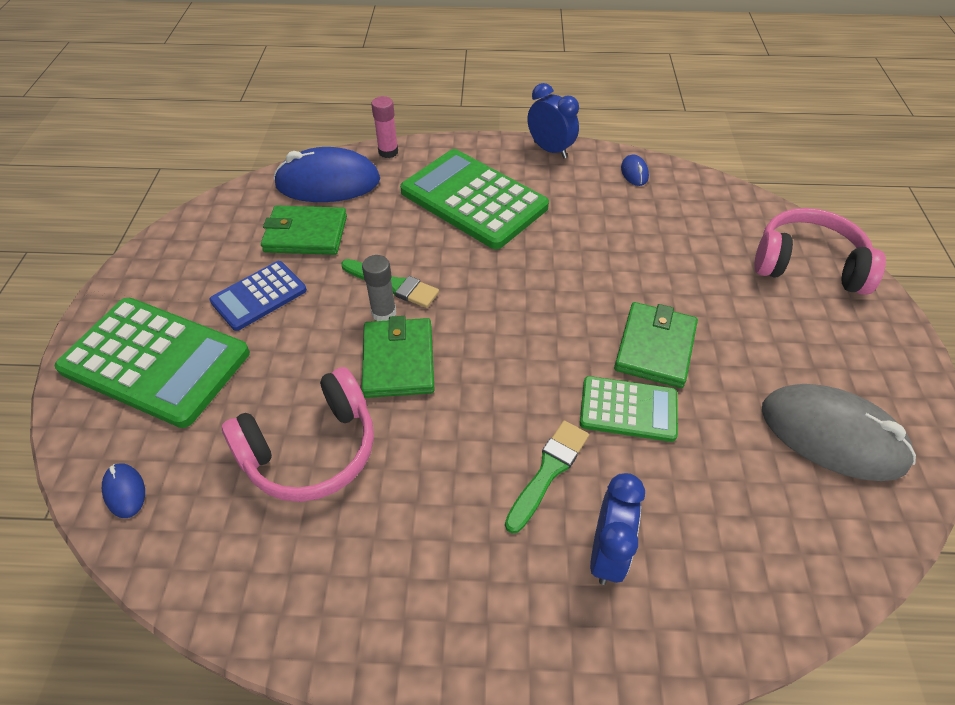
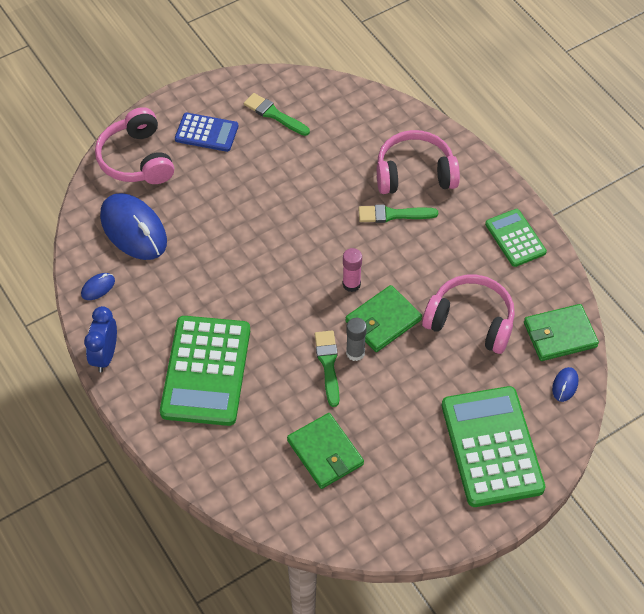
camera: 125 degrees left, 5 degrees up
blue calculator [209,261,307,331] -> blue calculator moved to [175,113,238,152]
blue mouse [273,147,380,202] -> blue mouse moved to [100,193,167,260]
pink glue stick [371,96,398,158] -> pink glue stick moved to [343,248,362,292]
green calculator [580,376,678,442] -> green calculator moved to [485,209,547,267]
blue clock [590,473,645,585] -> pink headphones [377,130,460,194]
green wallet [614,302,698,388] -> green wallet moved to [524,304,599,361]
grey mouse [762,384,916,481] -> green brush [244,93,310,136]

